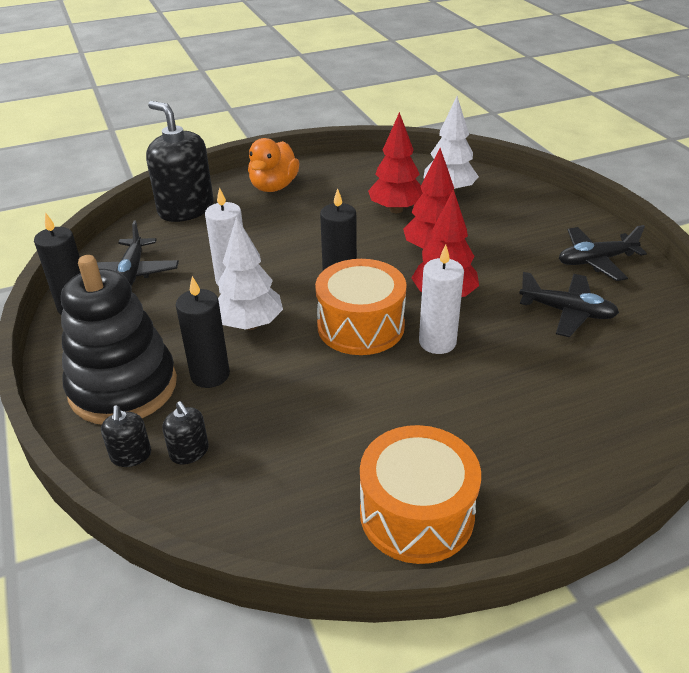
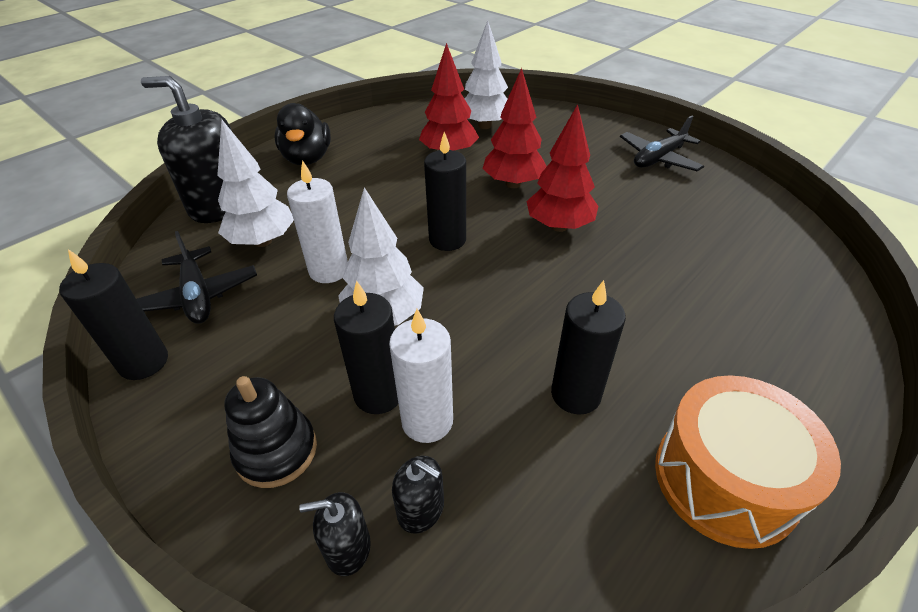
camera: 25 degrees left, 5 degrees up
black stacking toy [61,255,177,424] -> black stacking toy [224,376,317,488], size x0.55
black soap dispenser [101,406,151,467] -> black soap dispenser turned 120 degrees clockwise [299,492,371,576]
orange duck [248,138,300,192] -> black duck [275,103,331,165]
orange drum [315,259,407,355] -> none
white candle [419,245,464,354] -> white candle moved to [389,309,453,443]
black plane [519,272,619,337] -> none
none -> white tree [217,119,294,247]
none -> black candle [551,280,626,415]

